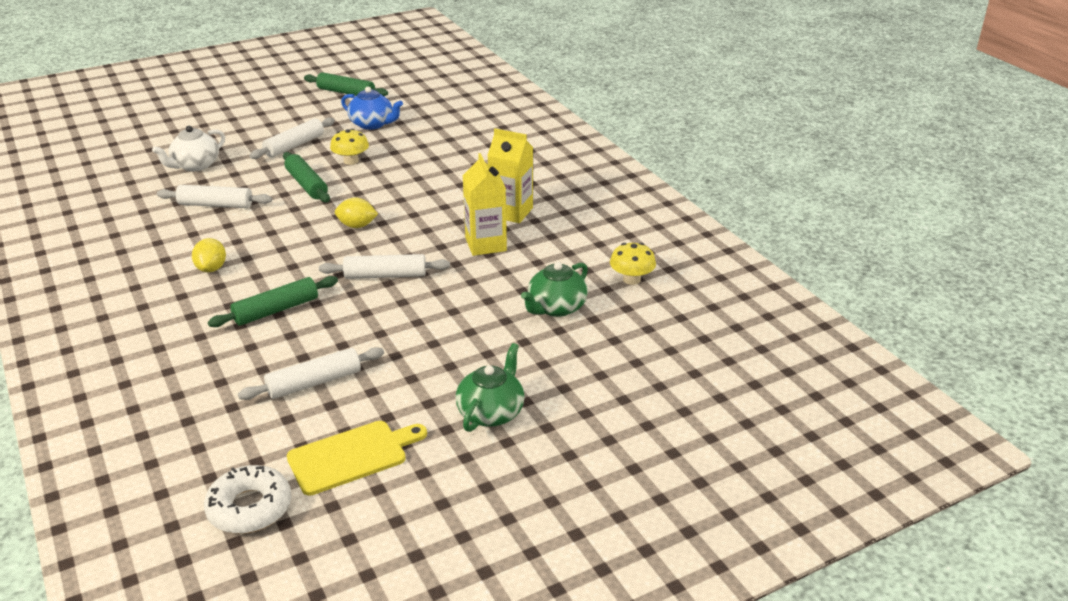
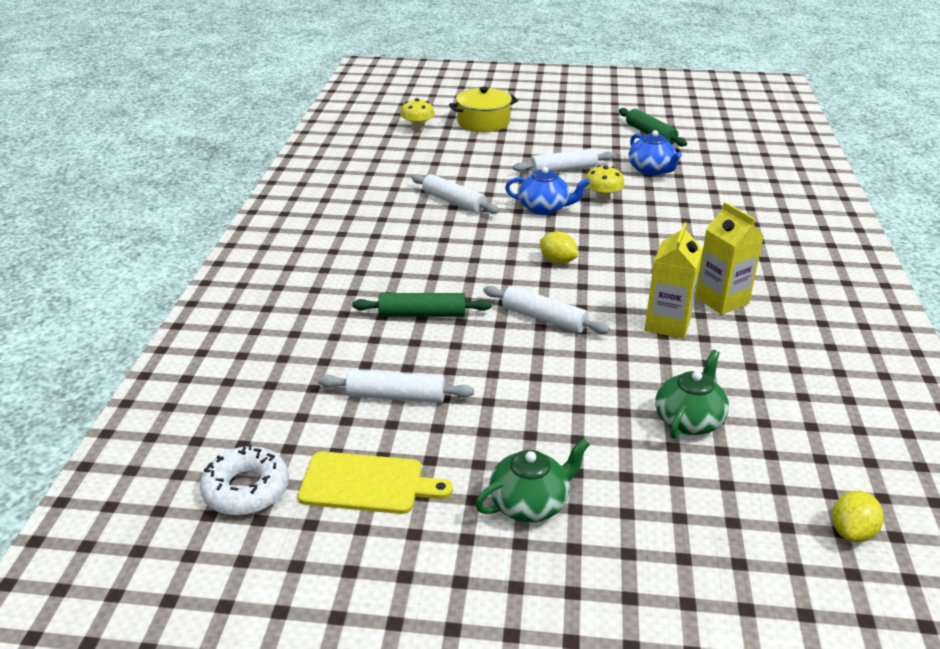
camera: 35 degrees right, 0 degrees up
white teapot [152,126,225,171] -> none
yellow lemon [192,238,226,272] -> yellow lemon moved to [832,491,883,542]
green rolling pin [283,152,330,202] -> blue teapot [505,167,590,215]
green teapot [521,262,588,317] -> green teapot turned 135 degrees clockwise [655,350,729,439]
yellow mushroom [610,243,656,285] -> yellow mushroom moved to [400,98,435,131]
none -> yellow pot [449,87,518,132]

